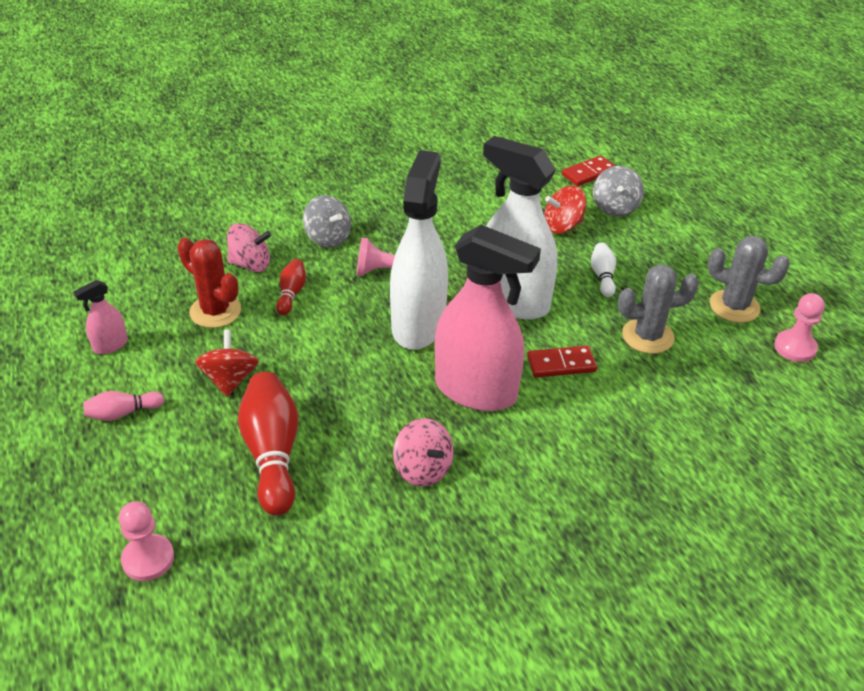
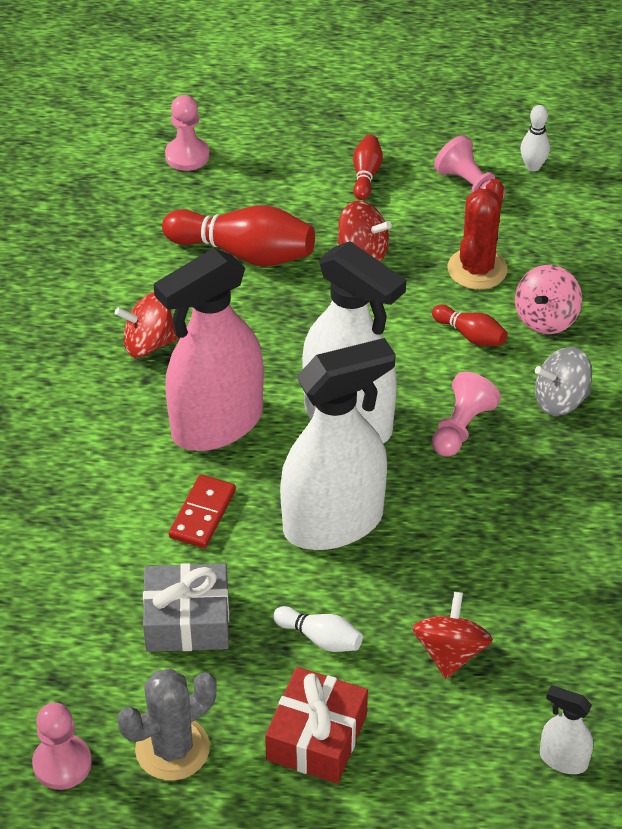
camera: 120 degrees right, 5 degrees up
pink spray bottle [73,280,128,354] -> pink pawn [434,135,505,199]
pink bowling pin [83,391,164,421] -> red bowling pin [353,135,383,200]
red cactus [178,238,241,328] -> red cactus turned 45 degrees counterclockwise [447,179,508,290]
pink spinning top [393,418,454,487] -> red spinning top [115,292,178,357]
red domino [562,155,615,186] -> white spray bottle [540,686,593,774]
grey spinning top [593,166,644,217] -> none
grey cactus [618,264,699,354] -> grey gift [143,563,229,652]
none -> red gift [265,667,368,784]
none -> white bowling pin [520,105,550,171]

